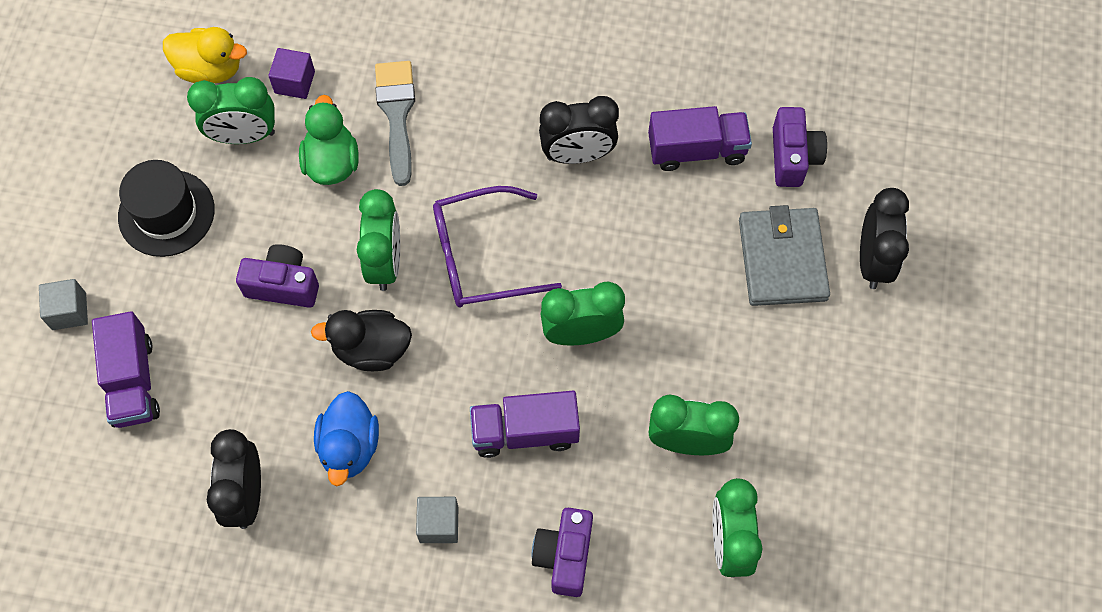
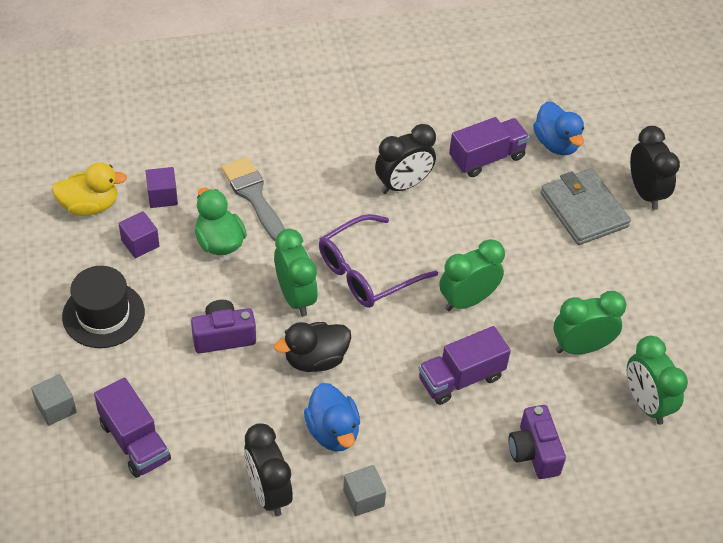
camera: 25 degrees left, 15 degrees down
green clock [187,77,275,144] -> purple cube [119,211,159,258]
grey cube [416,497,458,543] -> grey cube moved to [343,465,386,516]
purple camera [773,107,827,187] -> blue duck [533,101,584,155]

